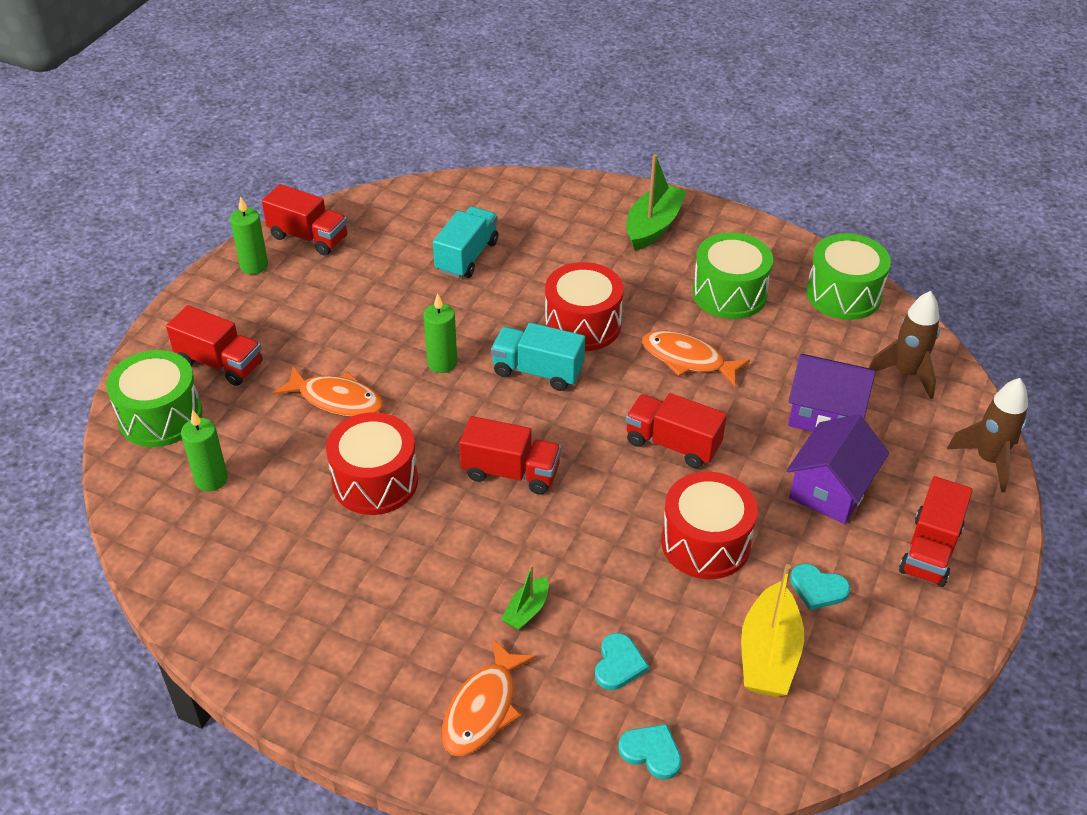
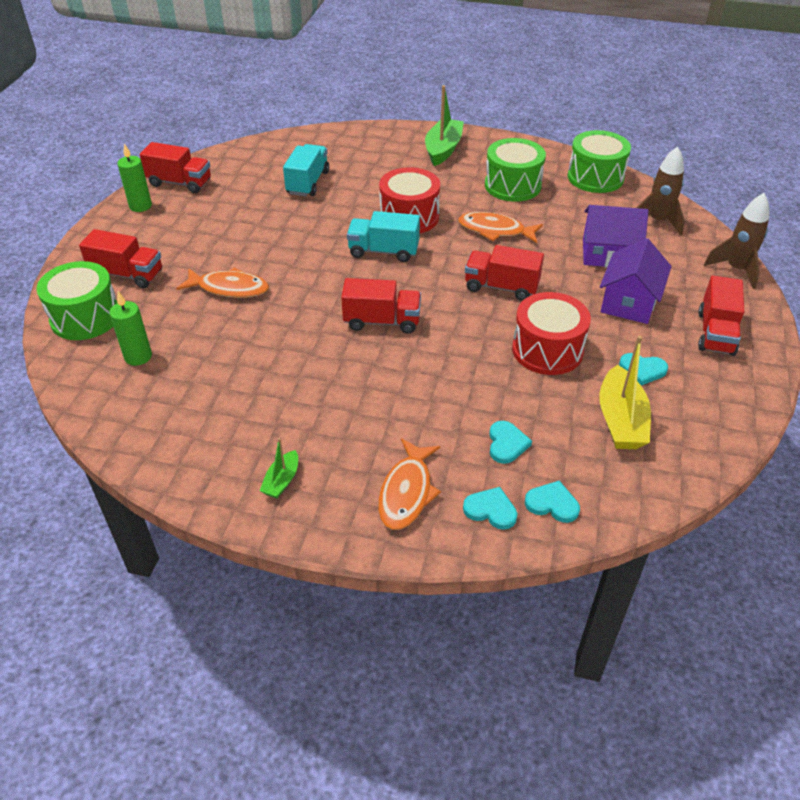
camera: 10 degrees left, 0 degrees up
red drum [326,412,418,515] -> none
green candle [423,293,457,373] -> none
green boat [501,565,549,630] -> green boat moved to [259,438,298,498]
none -> turquoise heart [463,487,517,530]

